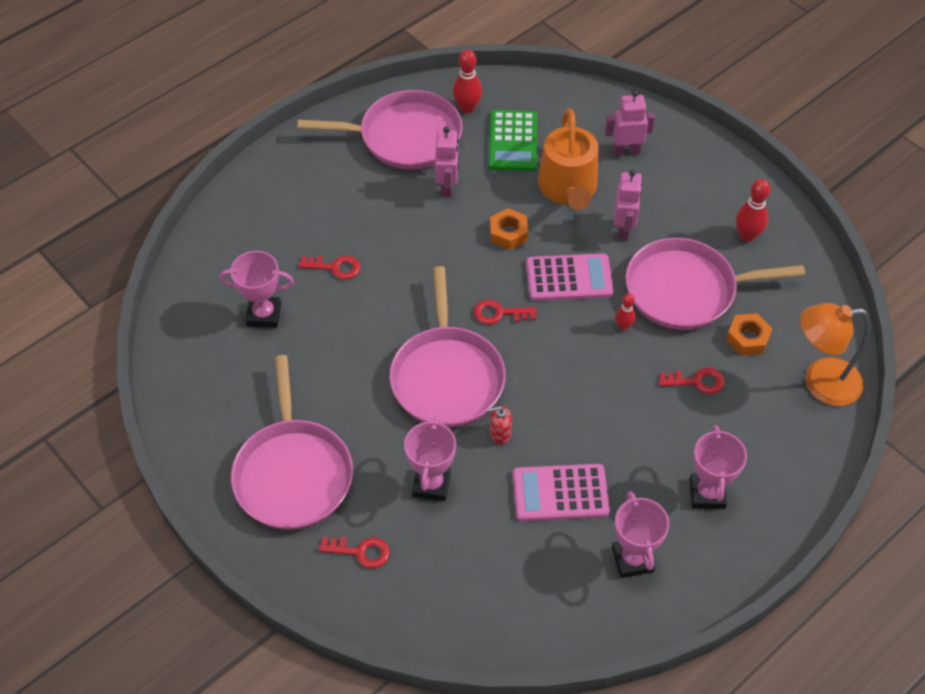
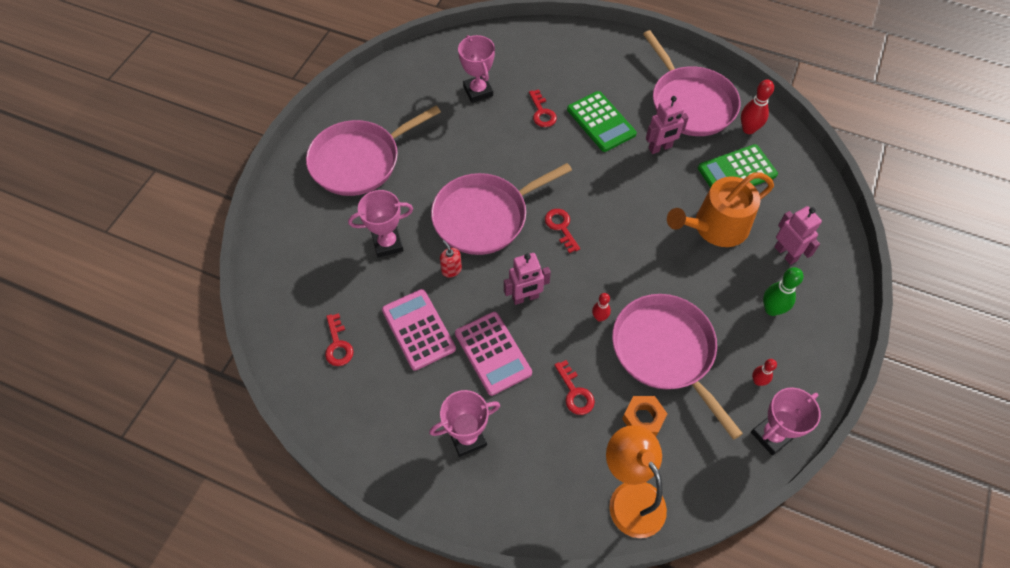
camera: 65 degrees right, 5 degrees up
red key [319,537,390,569] -> red key moved to [325,313,354,366]
orange nut [490,208,528,250] -> none
pink calculator [526,253,614,301] -> pink calculator moved to [455,312,532,396]
pink trophy [612,491,669,578] -> pink trophy moved to [751,387,821,456]
pink robot [614,170,642,240] -> pink robot moved to [504,253,551,305]
red bowling pin [736,179,770,242] -> red bowling pin [752,359,777,386], size x0.61
none -> green calculator [567,91,637,152]
none -> green bowling pin [763,267,803,316]

